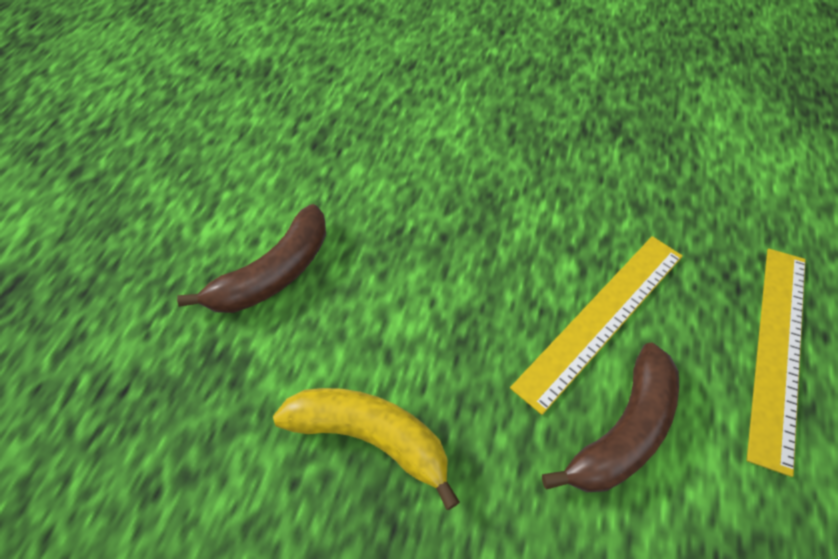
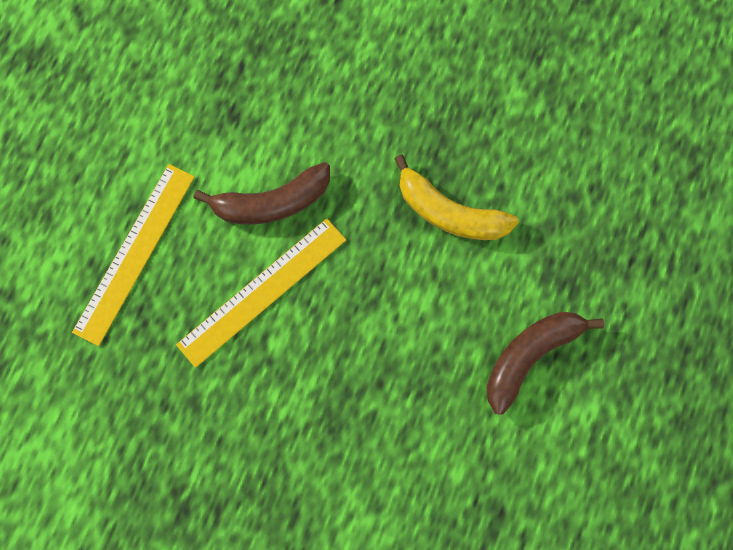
camera: 175 degrees left, 20 degrees up
brown banana [542,343,679,492] -> brown banana turned 150 degrees counterclockwise [193,162,330,224]

